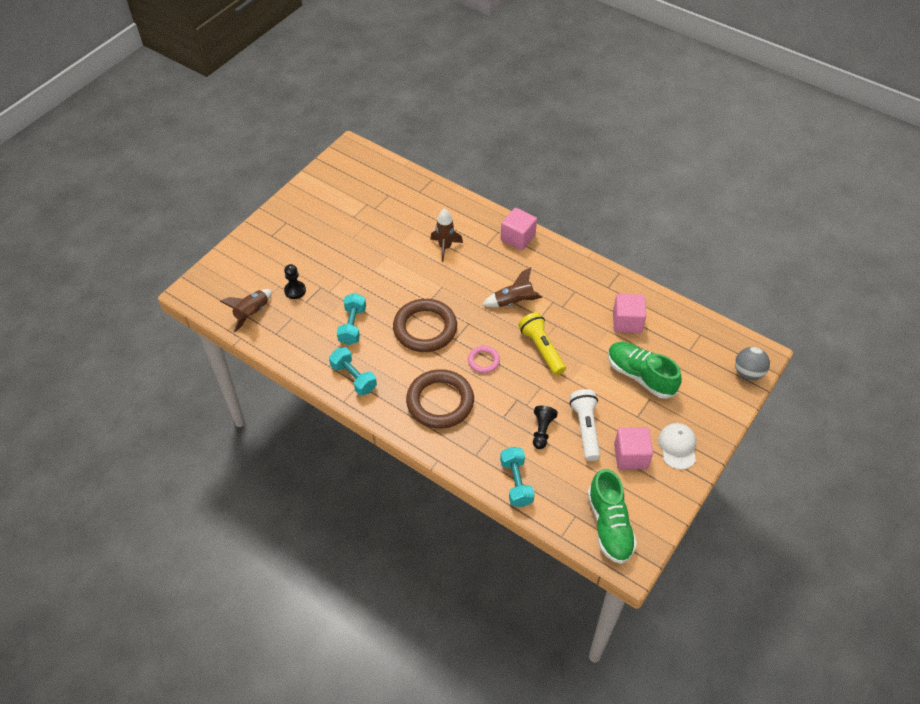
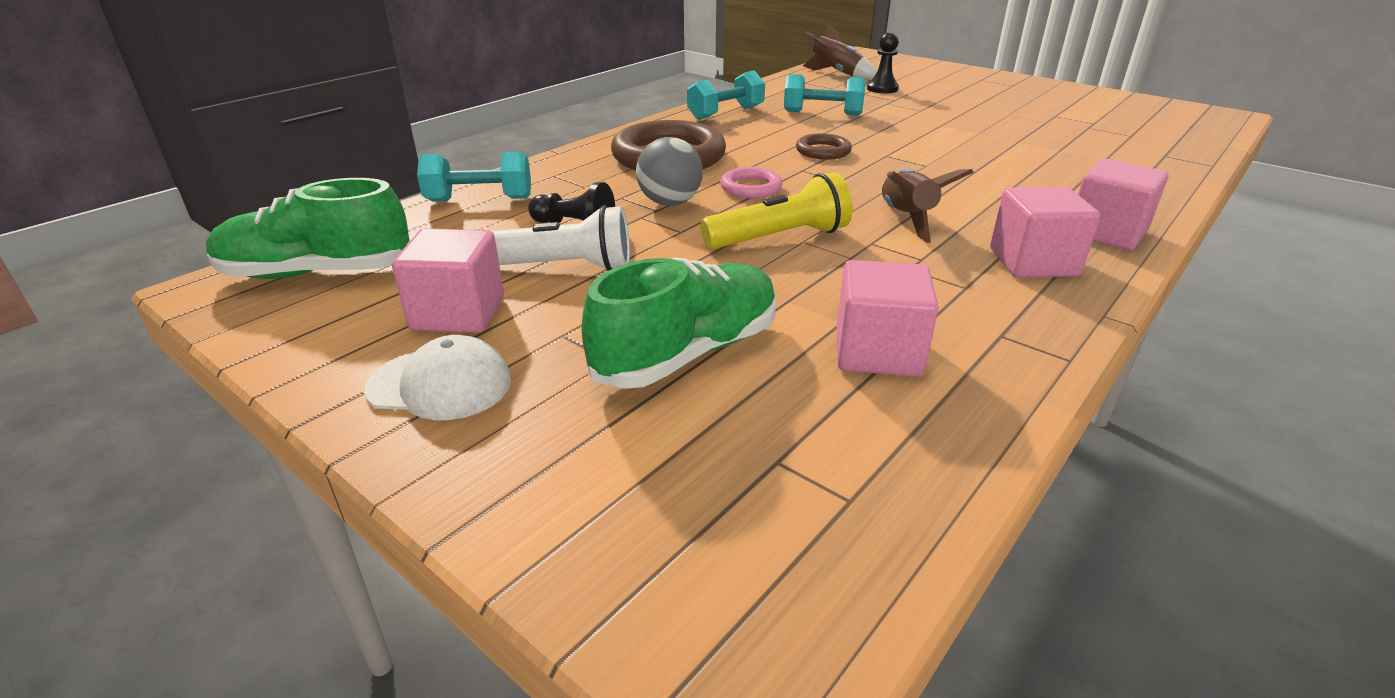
camera: 95 degrees right, 20 degrees down
brown ring [393,299,457,352] -> brown ring [796,133,852,160], size x0.49
brown rocket [430,208,463,262] -> none
grey ball [735,347,770,380] -> grey ball moved to [636,137,703,206]
none -> pink cube [990,186,1100,278]

